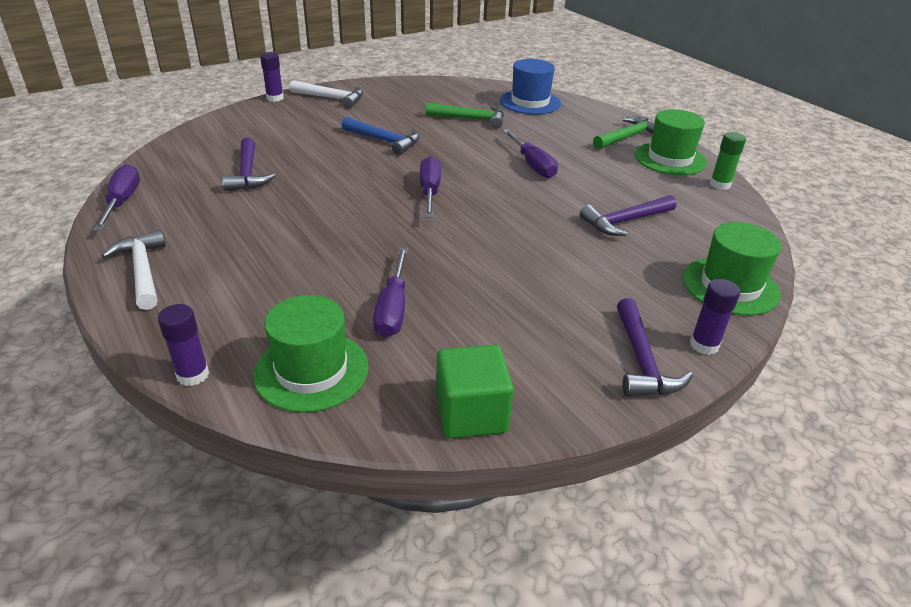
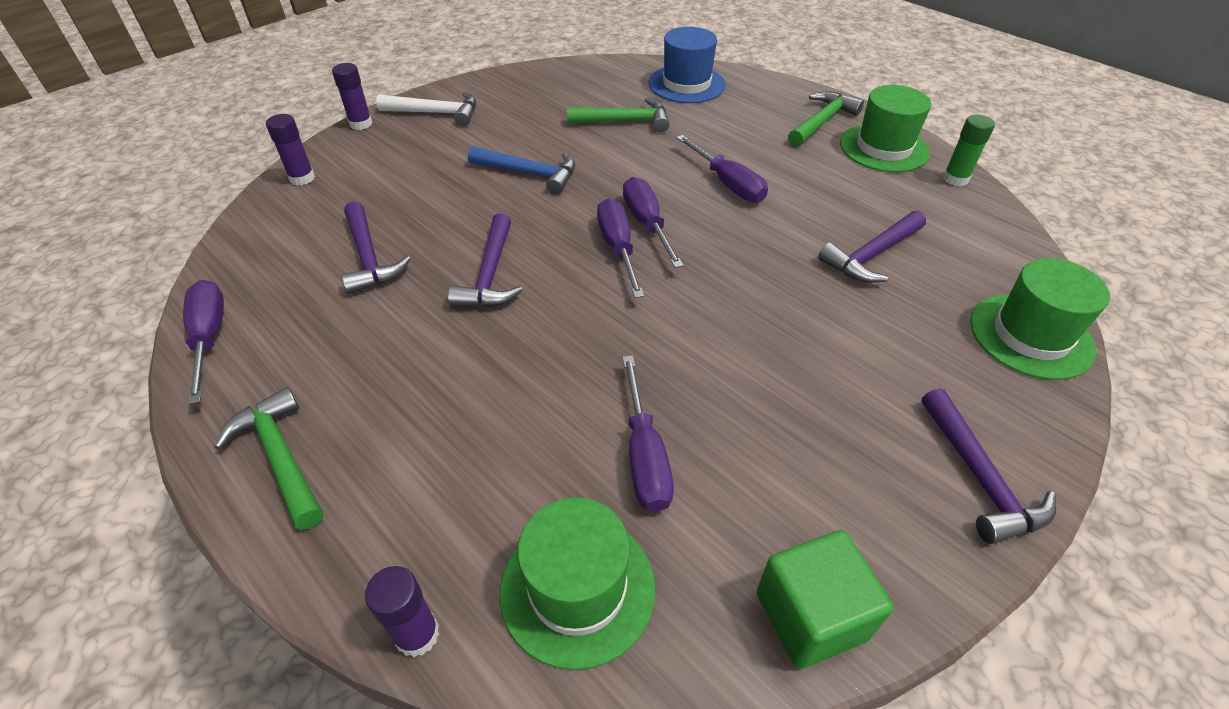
camera: 10 degrees left, 10 degrees up
white hammer [102,230,166,310] -> green hammer [214,387,323,530]
purple glue stick [690,279,740,355] -> purple glue stick moved to [266,114,315,185]
none -> purple hammer [448,213,523,308]
none -> purple screwdriver [623,177,684,268]

